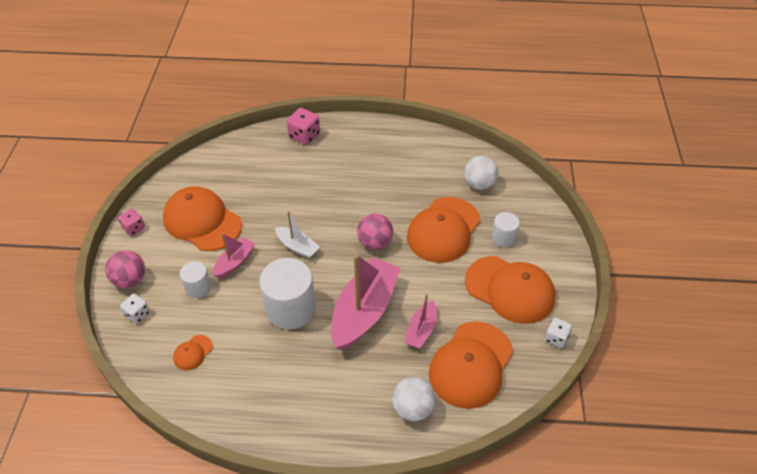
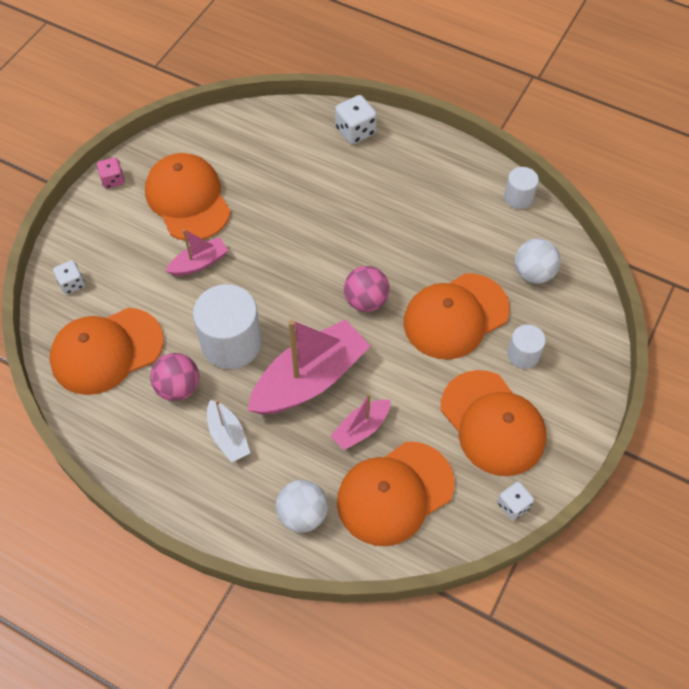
camera: 25 degrees right, 10 degrees up
pink ball [105,250,145,288] -> pink ball moved to [150,353,199,401]
orange cap [173,335,213,370] -> orange cap [50,308,164,395], size x2.34
white cylinder [180,261,211,298] -> white cylinder moved to [504,167,539,209]
white boat [275,211,320,258] -> white boat moved to [207,400,250,463]
pink dice [287,108,320,145] -> white dice [335,95,377,144]

